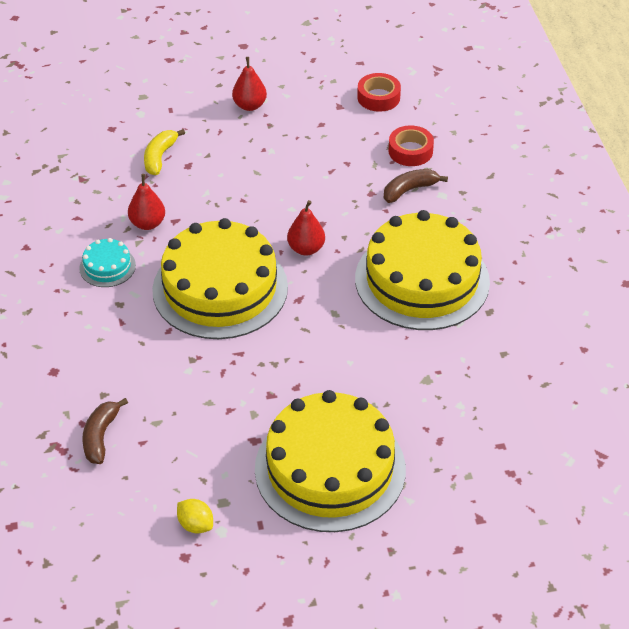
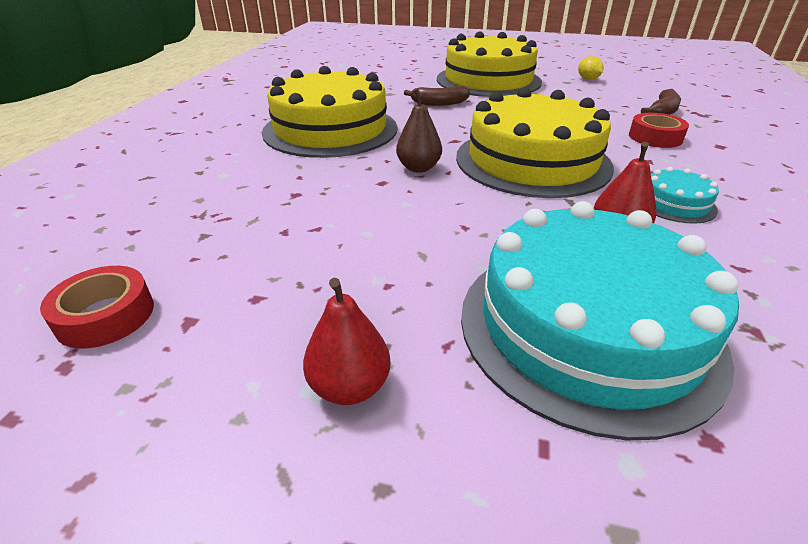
camera: 155 degrees left, 10 degrees down
yellow banana [144,129,185,175] -> turquoise cake [461,201,739,441]
red pear [287,200,325,256] -> brown pear [396,89,442,173]
brown banana [384,169,448,203] -> brown banana moved to [404,86,470,106]
red tape [388,125,434,166] -> red tape moved to [629,113,689,148]

